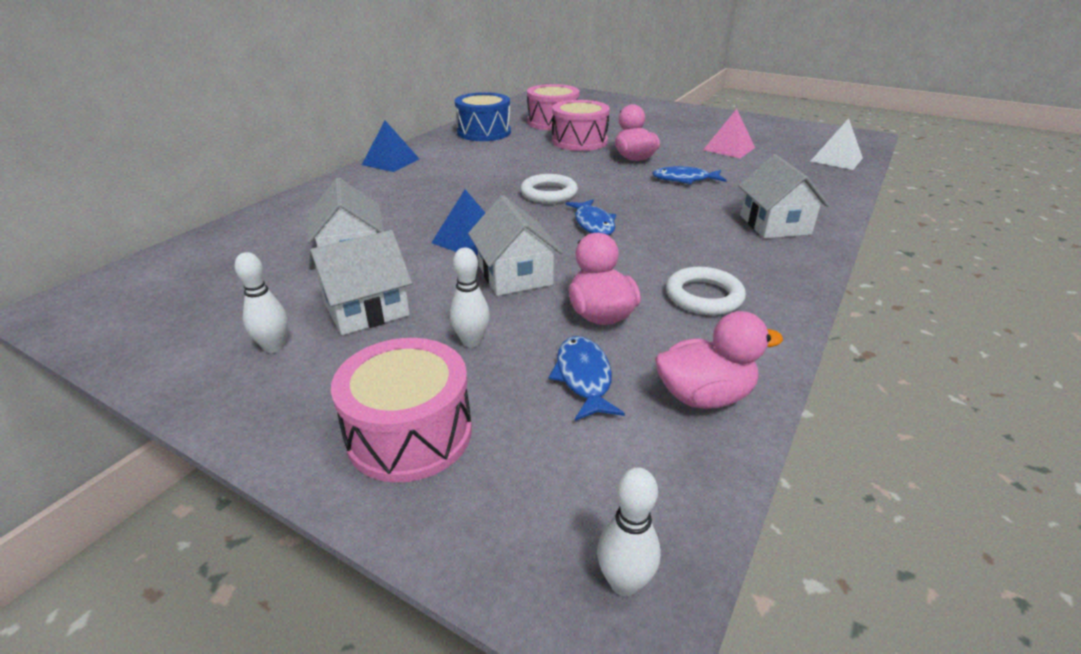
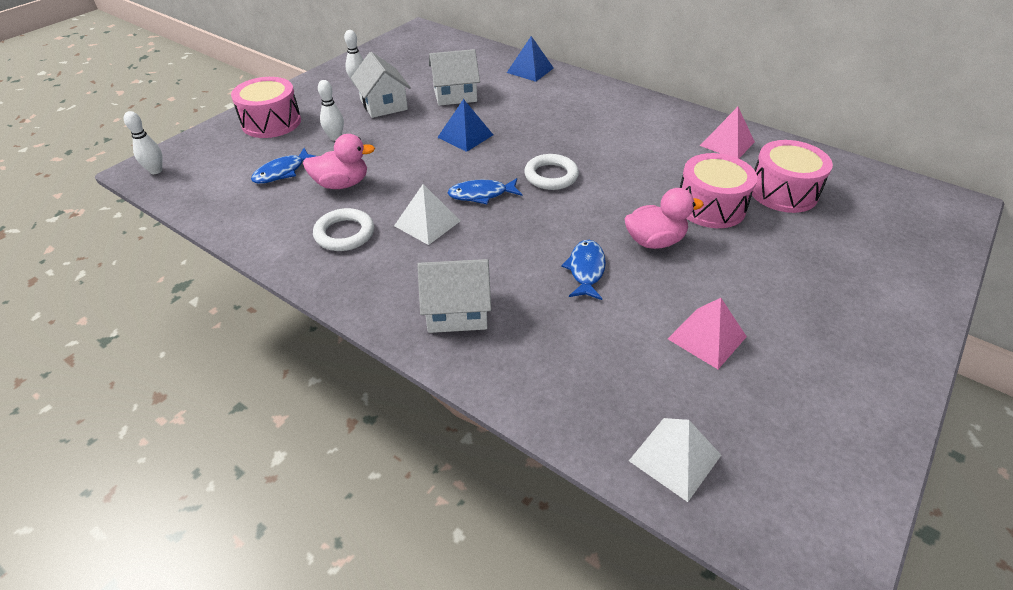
camera: 95 degrees right, 10 degrees up
blue pyramid [362,121,419,172] -> blue pyramid moved to [507,36,554,82]
blue drum [455,92,511,141] -> pink pyramid [700,107,755,158]
white house [468,195,563,296] -> none
blue fish [549,336,625,421] -> blue fish turned 135 degrees clockwise [251,148,316,184]
pink duck [655,311,783,409] -> none
none -> white pyramid [394,184,460,245]

